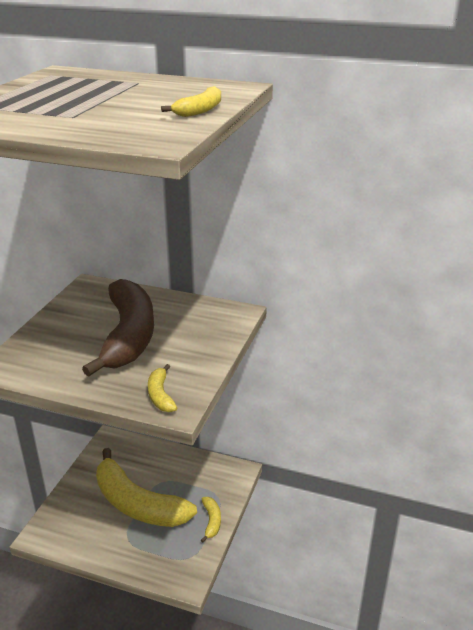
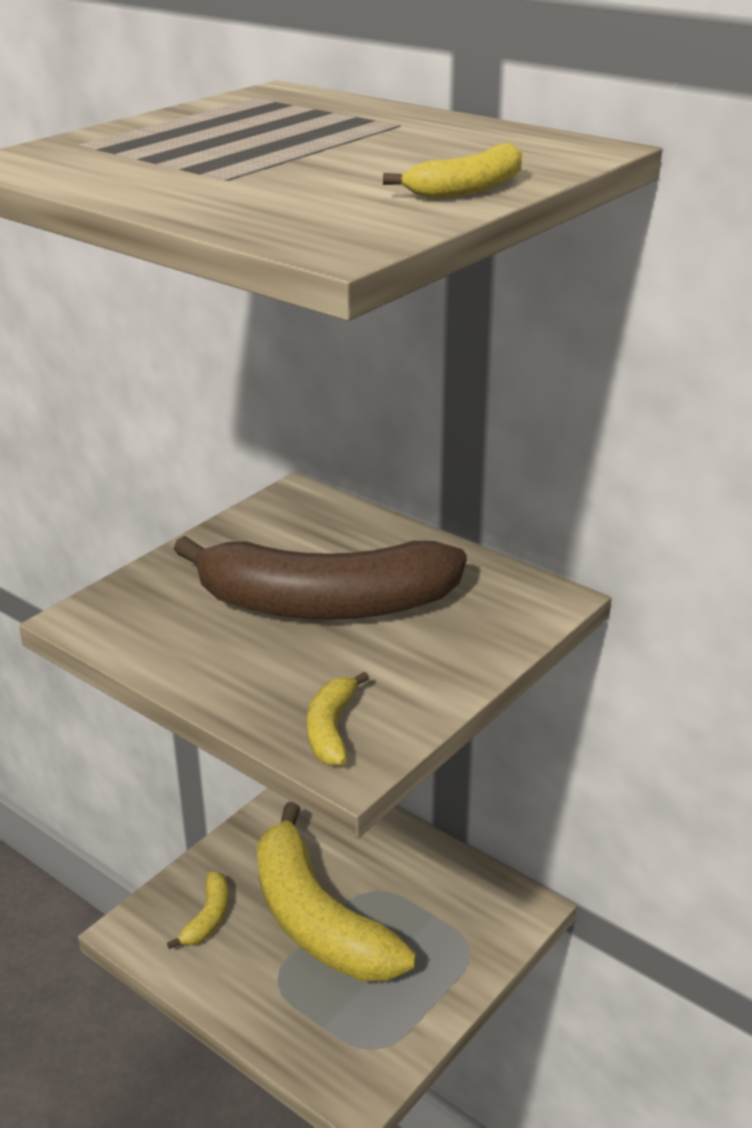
camera: 20 degrees right, 0 degrees up
brown banana [82,279,154,377] -> brown banana turned 75 degrees clockwise [174,536,467,620]
yellow banana [201,497,221,543] -> yellow banana moved to [167,871,228,949]

